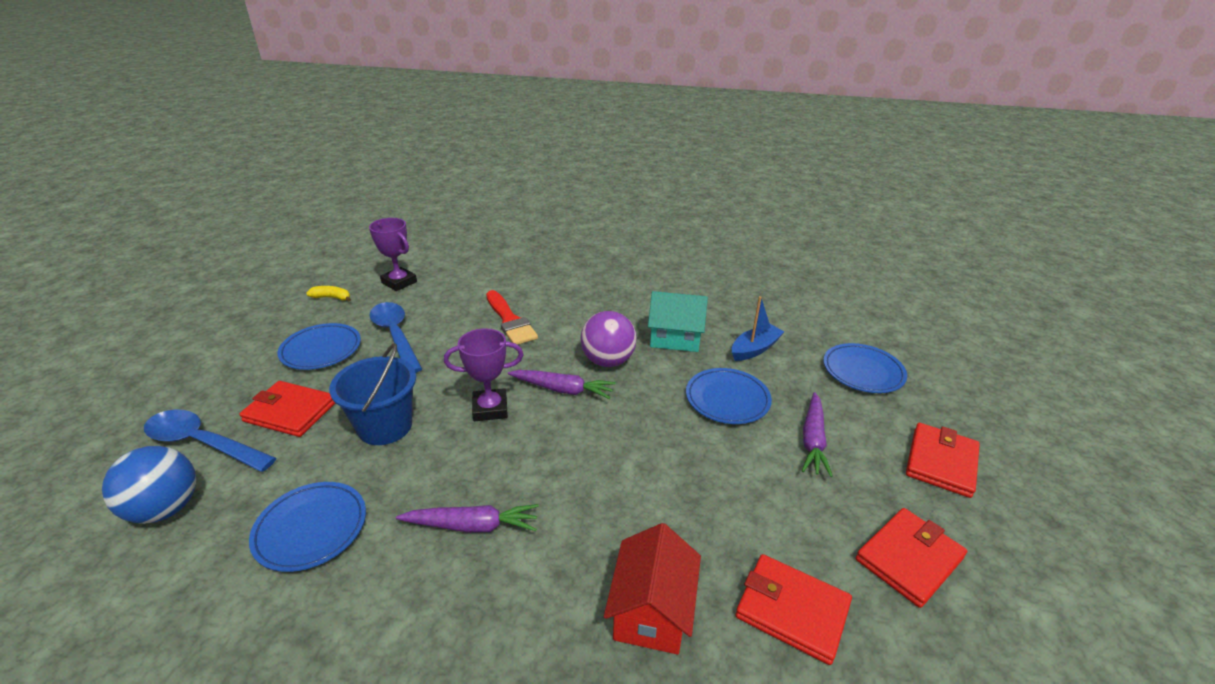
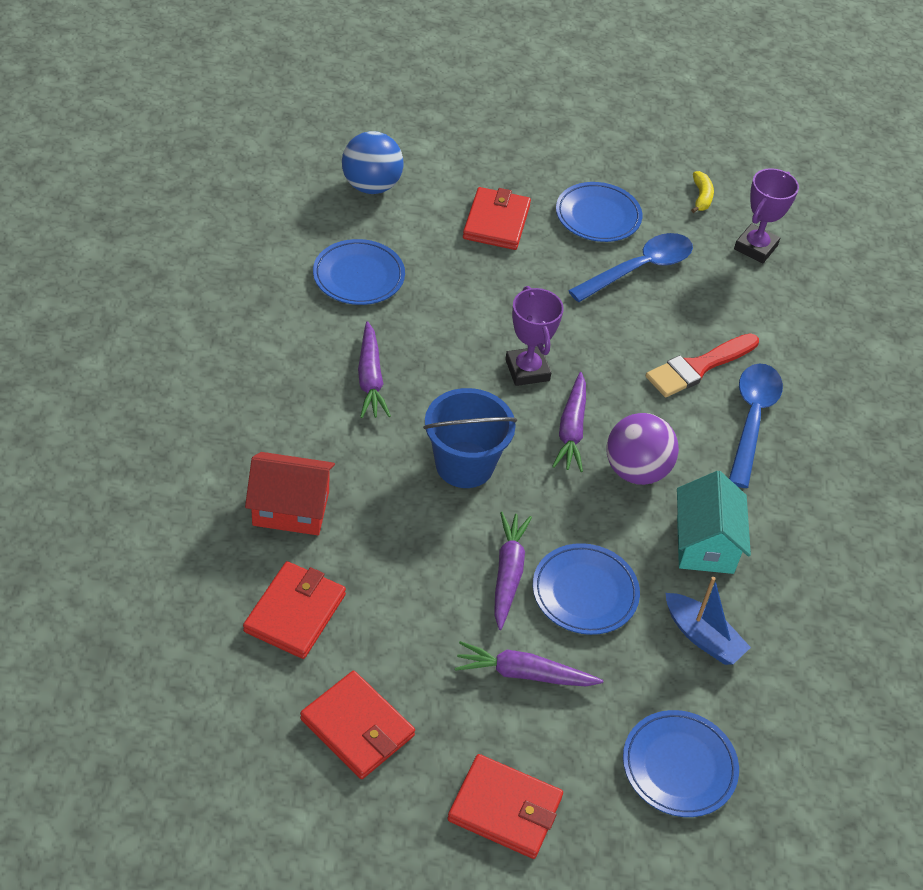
camera: 80 degrees right, 15 degrees up
blue spoon [144,410,276,472] -> blue spoon moved to [729,363,783,488]
blue bucket [329,343,416,445] -> blue bucket moved to [423,388,517,488]
none -> purple carrot [494,512,532,630]

